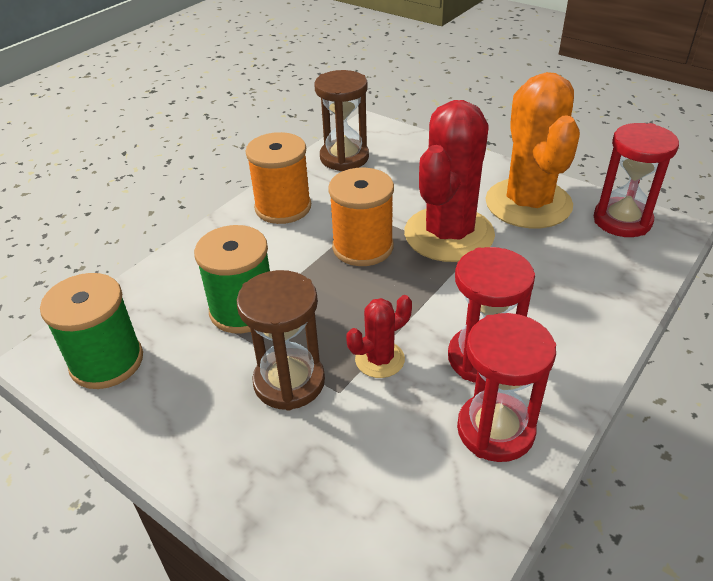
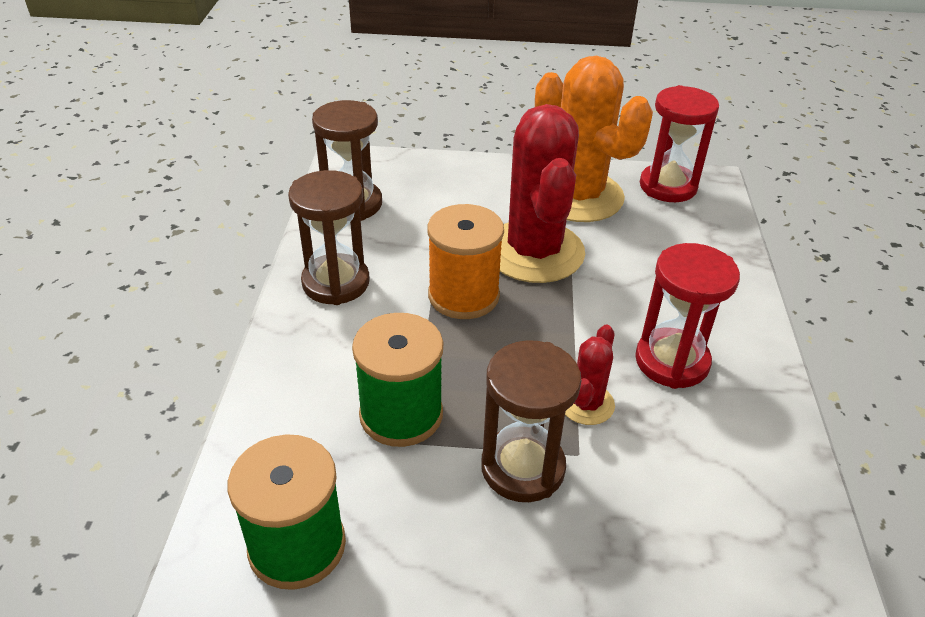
camera: 35 degrees left, 0 degrees up
orange spool [245,132,311,224] -> brown hourglass [288,170,370,305]
red hourglass [457,313,556,462] -> none

